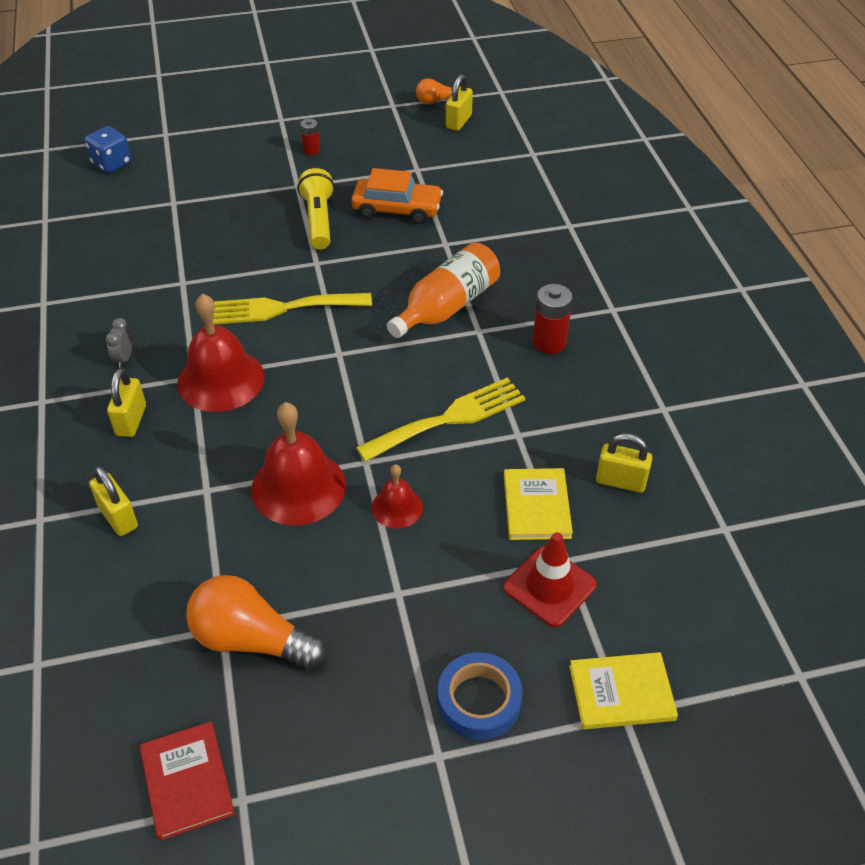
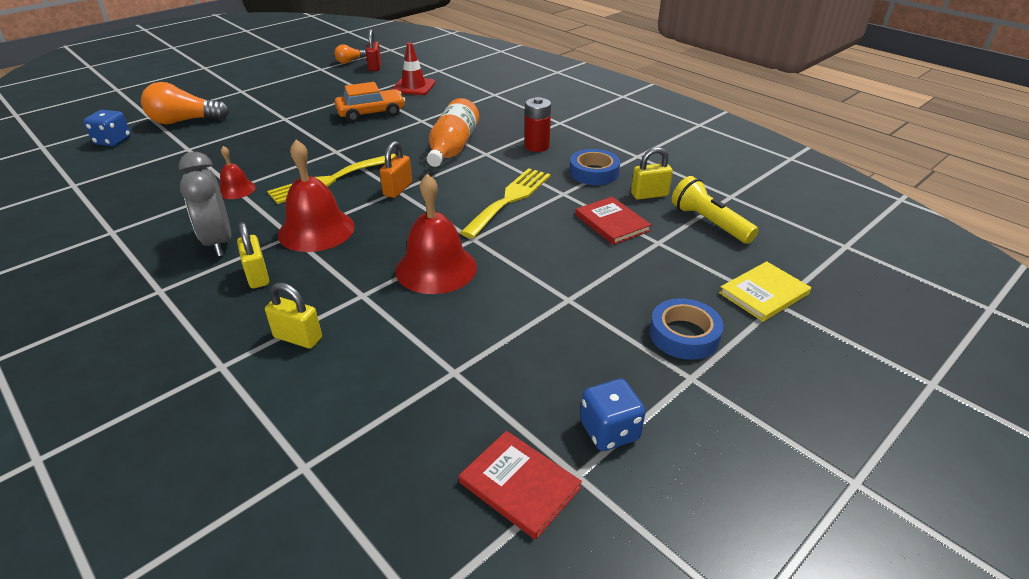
camera: 30 degrees left, 10 degrees down
grey clock [105,318,132,368] -> grey clock [179,152,231,256], size x2.27
orange light bulb [186,575,327,670] -> orange light bulb moved to [141,82,229,124]
yellow flashlight [297,168,335,250] -> yellow flashlight moved to [671,176,759,244]
red battery [300,119,320,155] -> none
red bell [372,464,423,529] -> red bell moved to [220,146,256,199]
yellow padlock [446,74,473,131] -> red padlock [366,29,381,71]
red traffic cone [503,532,597,627] -> red traffic cone moved to [391,42,435,95]
yellow book [504,468,573,540] -> red book [575,197,652,245]
none -> orange padlock [380,141,412,198]
none -> blue tape [569,149,620,185]
none -> blue dice [580,379,646,451]

